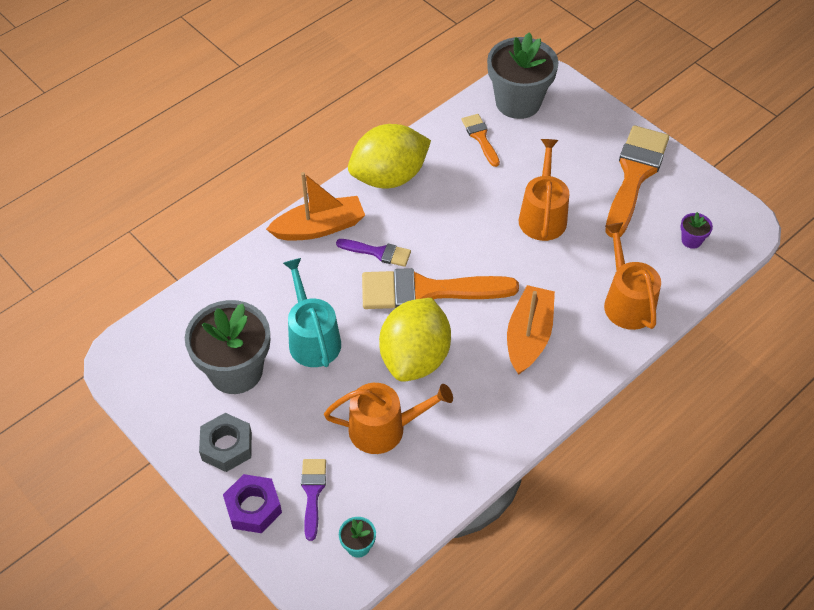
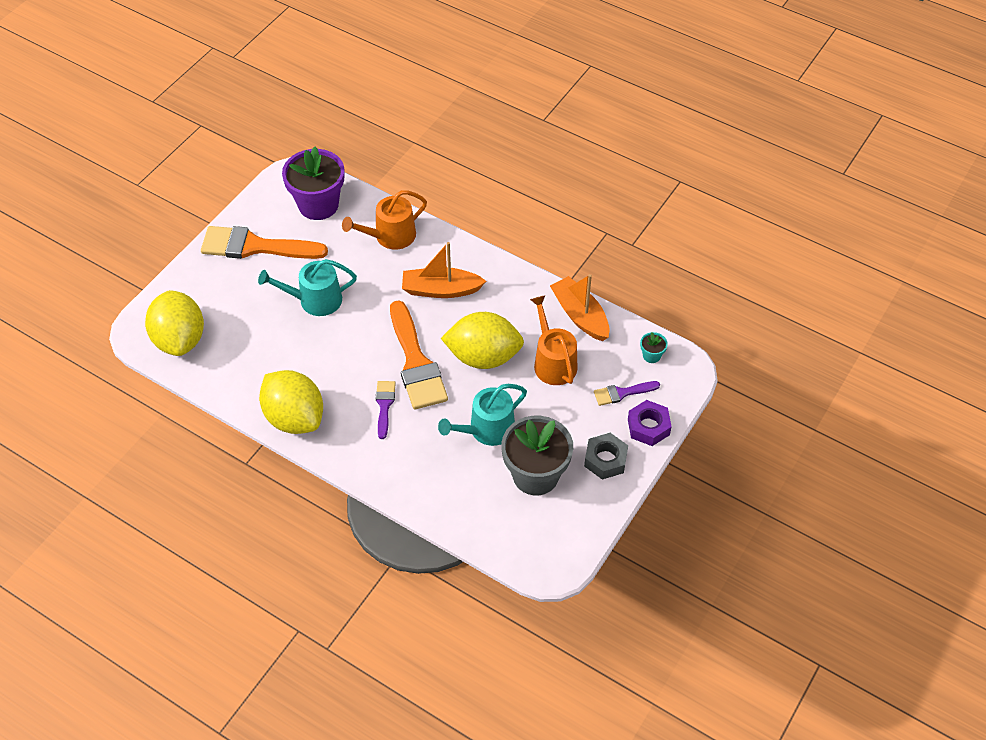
camera: 105 degrees left, 0 degrees up
orange boat [266,172,365,241] -> orange boat moved to [550,274,609,341]
orange brush [462,114,500,167] -> none
grey flower pot [487,32,559,119] -> yellow lemon [145,290,204,356]
orange watering can [519,139,569,241] -> turquoise watering can [258,259,357,316]
purple flower pot [681,212,713,249] -> purple flower pot [282,147,344,220], size x2.44

